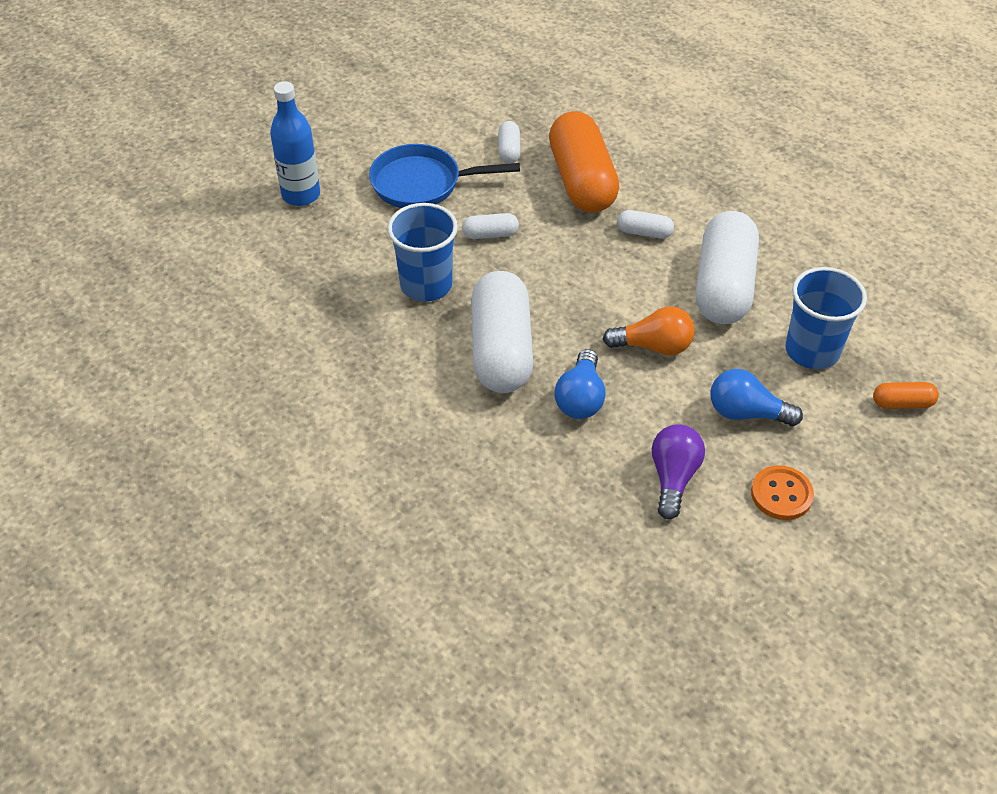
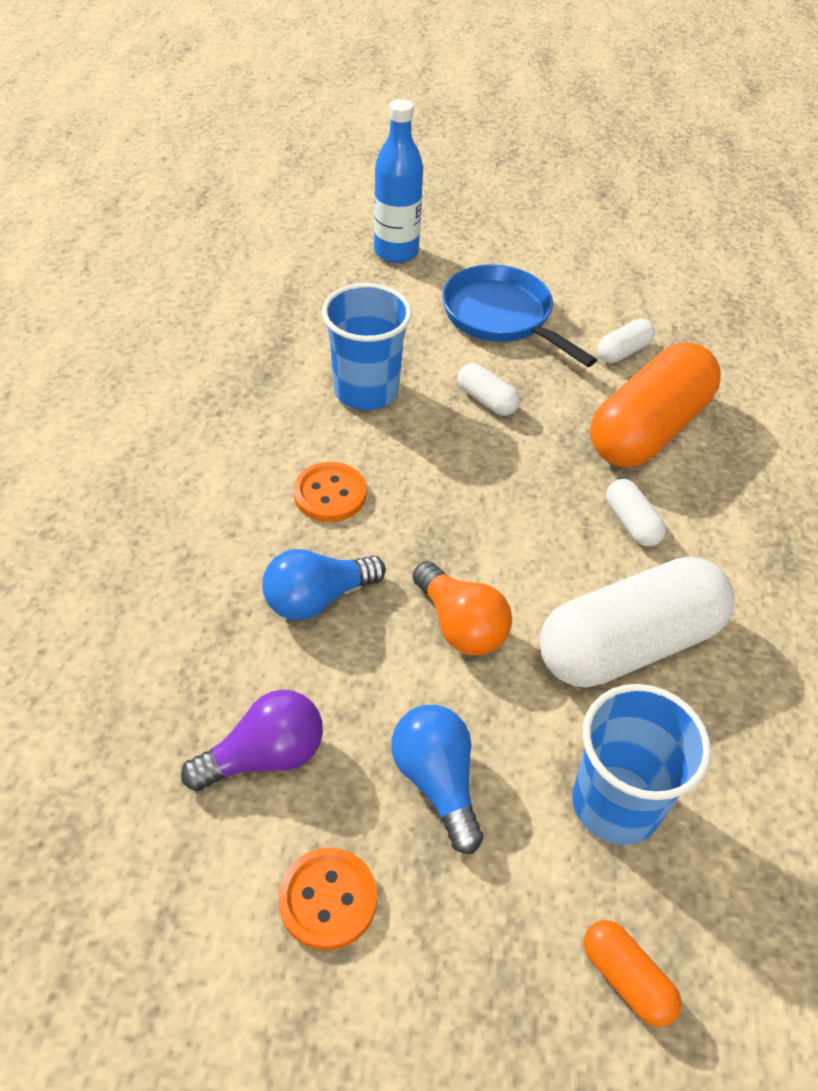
camera: 50 degrees right, 0 degrees up
white capsule [471,271,533,393] -> orange button [293,462,367,522]

